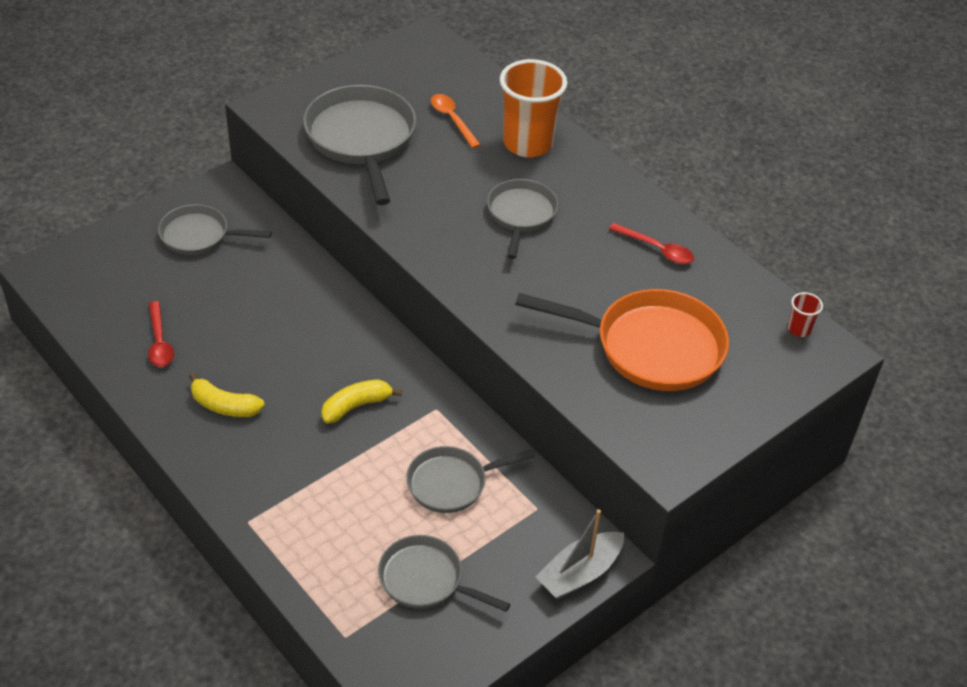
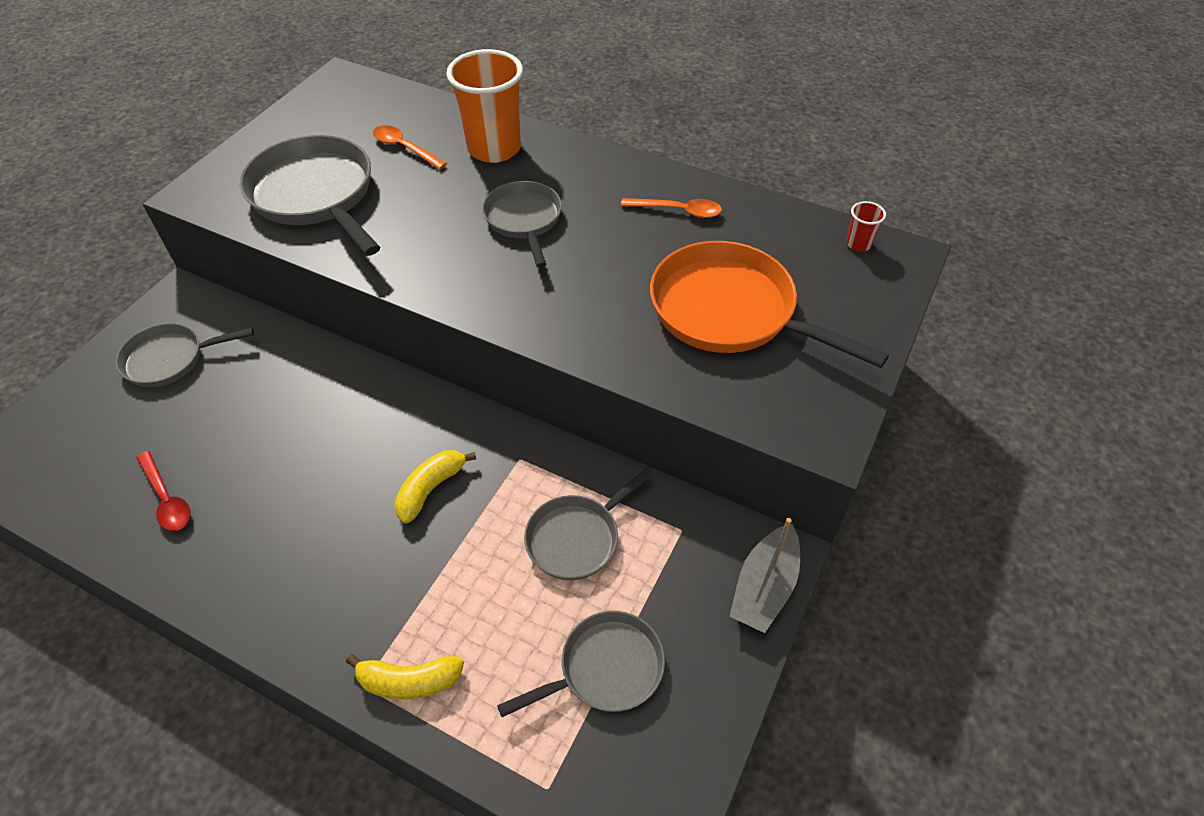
camera: 20 degrees left, 5 degrees up
yellow banana [189,373,265,417] -> yellow banana moved to [346,654,464,699]
grey pan [378,535,510,612] -> grey pan turned 150 degrees clockwise [497,611,665,717]
orange pan [515,289,729,391] -> orange pan turned 135 degrees counterclockwise [650,241,889,368]
red spoon [609,223,694,264] -> orange spoon [621,198,722,218]

